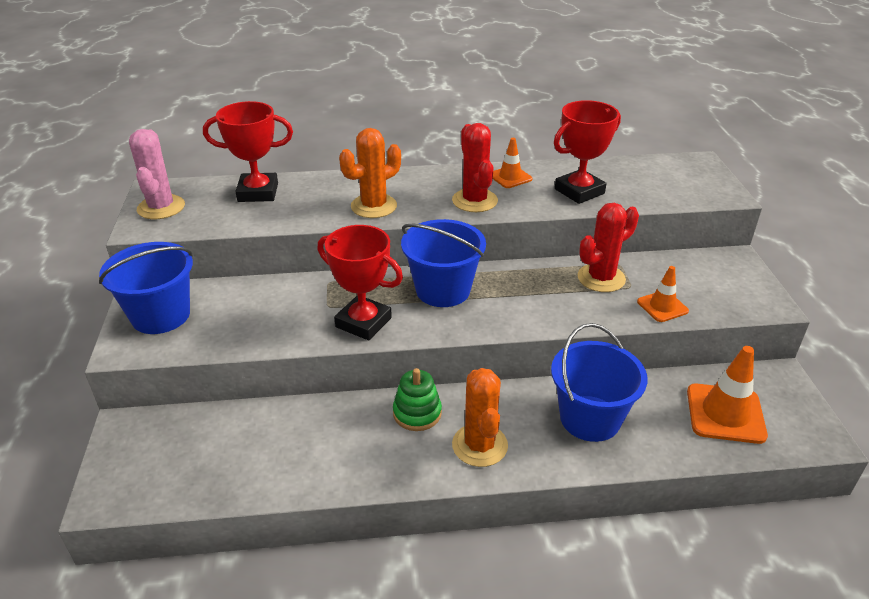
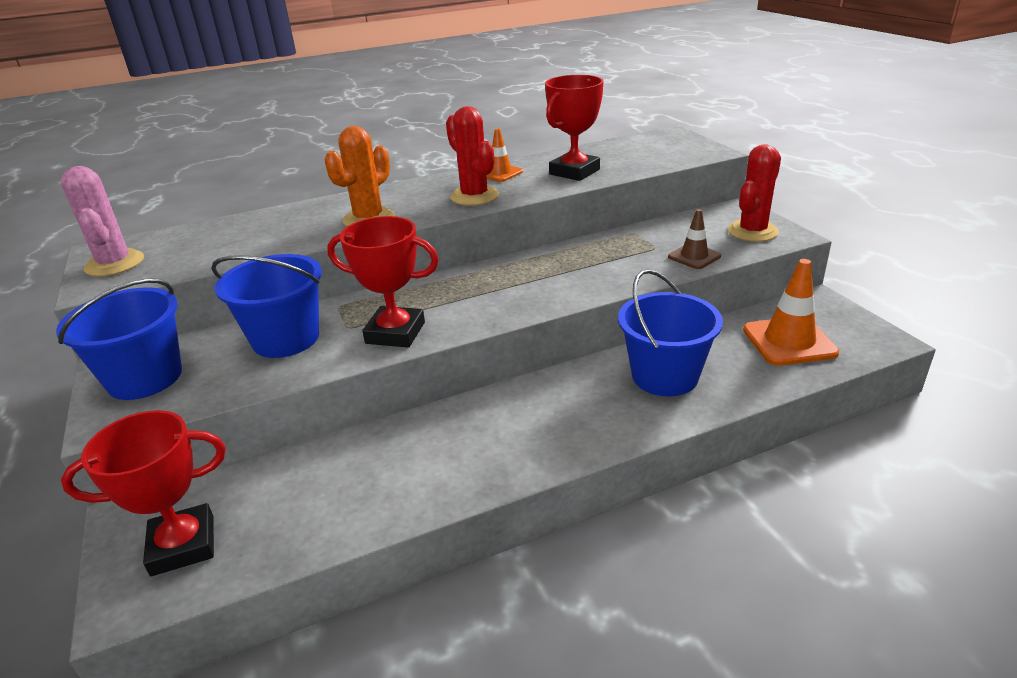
camera: 15 degrees left, 5 degrees down
red trophy [203,101,293,202] -> red trophy moved to [61,410,226,576]
green stacking toy [393,368,442,431] -> none
blue bucket [401,219,486,307] -> blue bucket moved to [211,254,322,358]
orange cactus [452,368,508,467] -> none
red cactus [577,203,639,292] -> red cactus moved to [728,144,781,242]
orange traffic cone [637,266,689,322] -> brown traffic cone [668,209,721,269]

